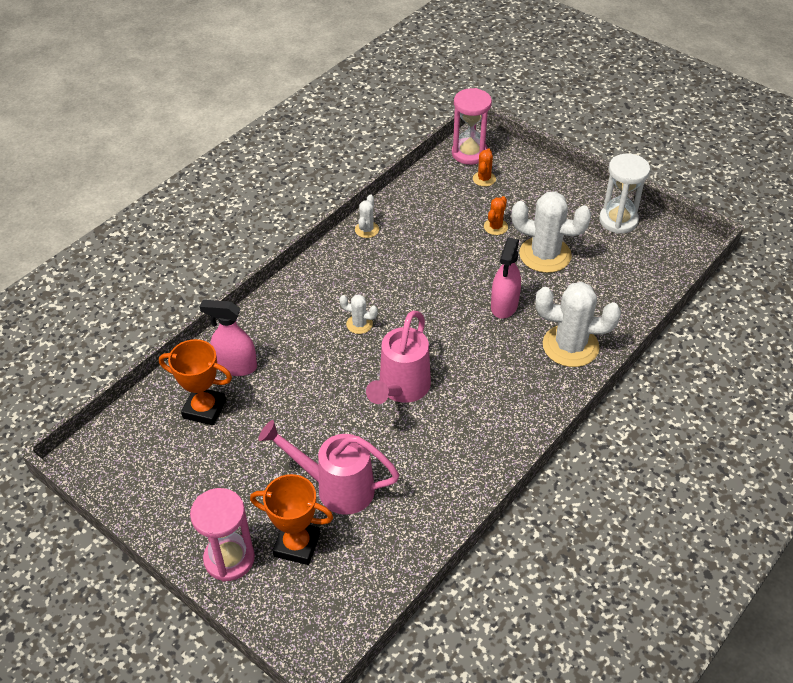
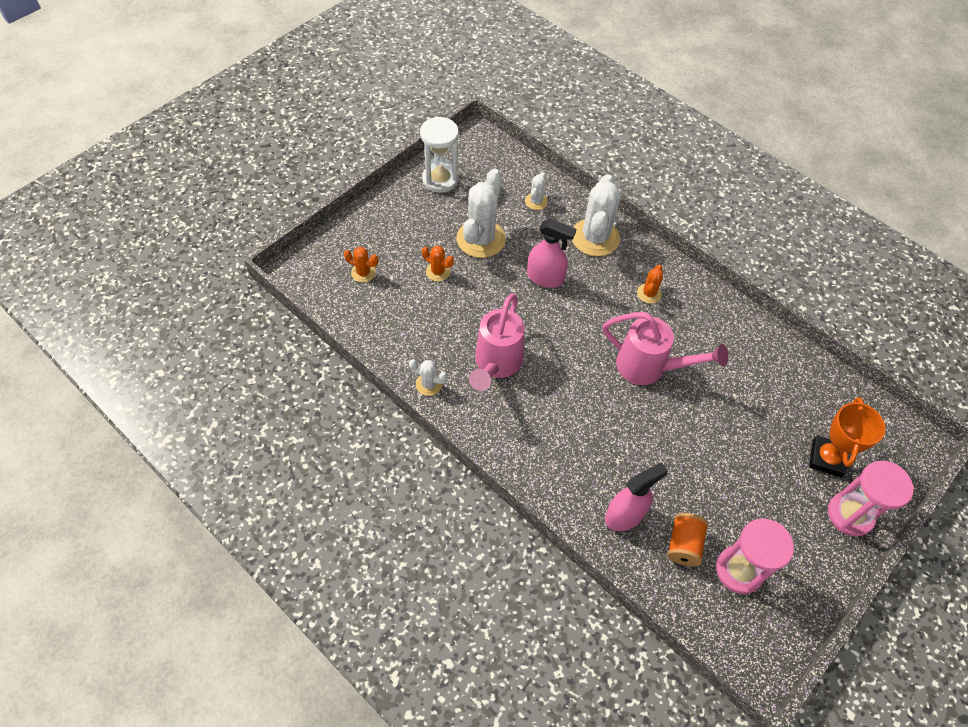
camera: 90 degrees left, 10 degrees up
orange trophy [159,339,232,426] -> orange spool [667,513,708,566]
pink spray bottle [200,300,257,376] -> pink spray bottle turned 135 degrees counterclockwise [605,462,668,531]
pink watering can [258,420,399,515] -> pink watering can moved to [469,294,525,391]
white cactus [339,294,378,334] -> white cactus moved to [525,172,548,210]
pink hourglass [452,88,492,165] -> pink hourglass moved to [716,518,794,594]
none -> orange cactus [637,264,663,304]

